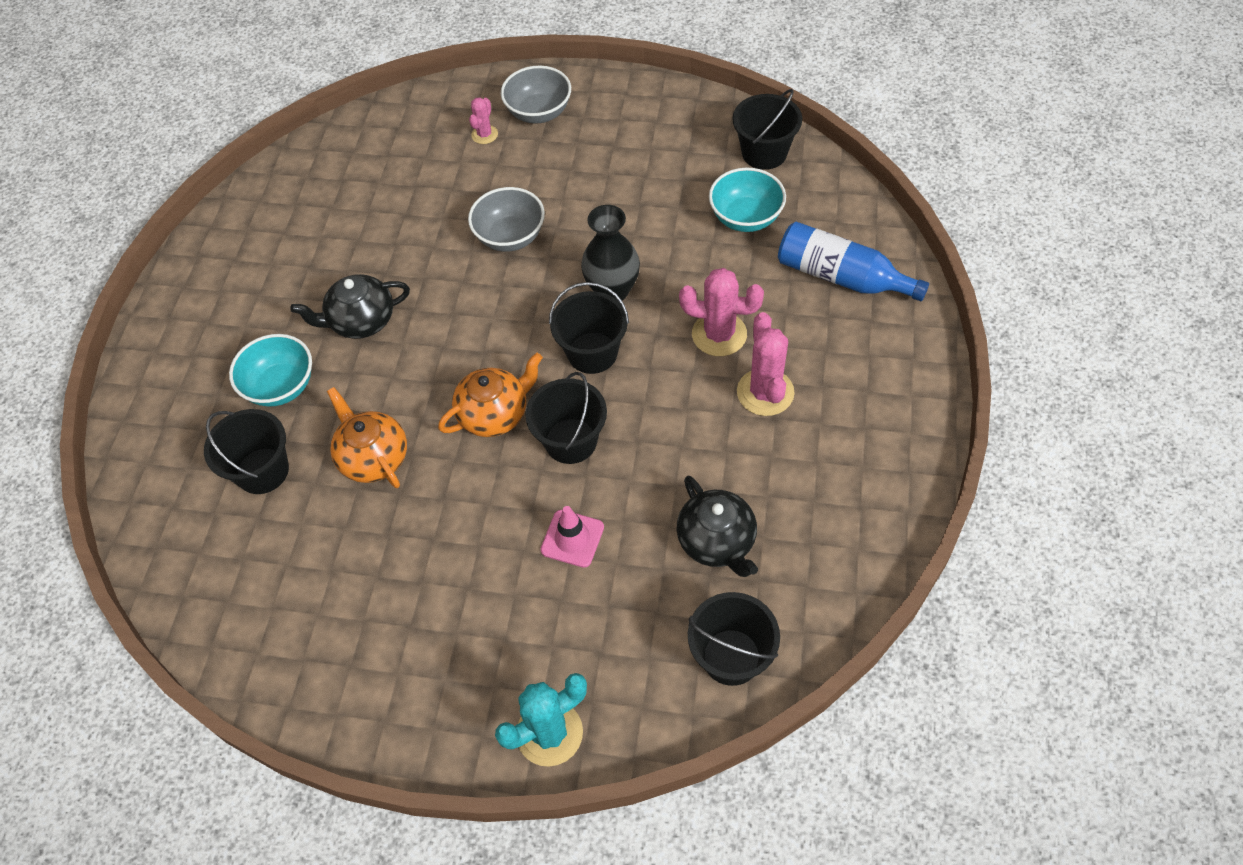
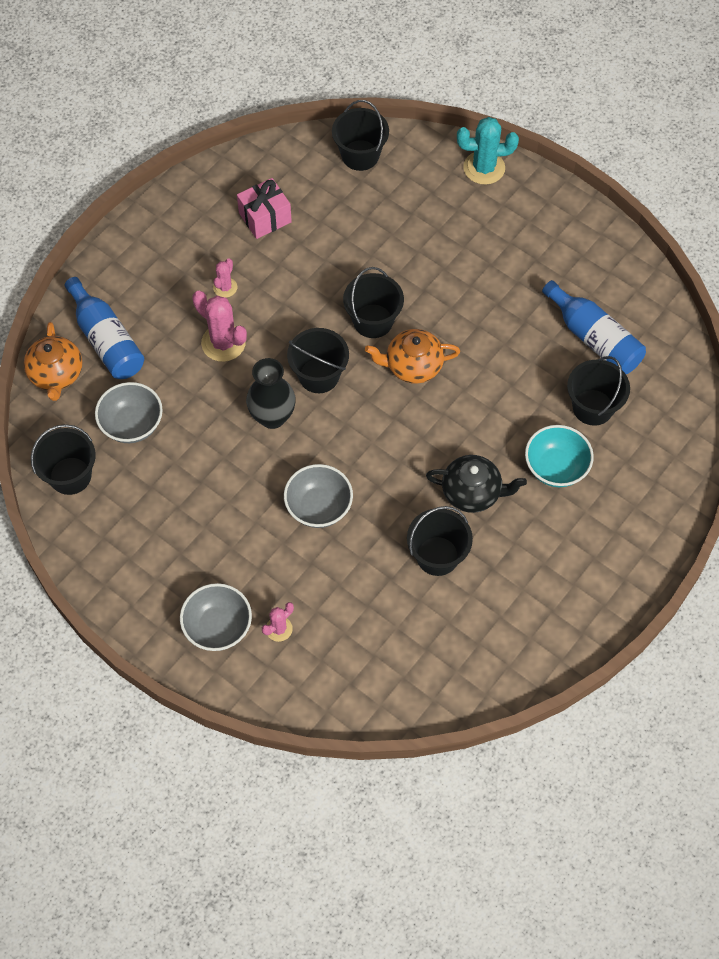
camera: 155 degrees left, 5 degrees up
orange teapot [327,387,407,488] -> orange teapot moved to [24,322,82,401]
pink traffic cone [540,506,604,568] -> none
black teapot [676,476,758,577] -> none
turquoise bowl [709,168,786,232] -> grey bowl [95,382,163,443]
pink cactus [737,312,795,416] -> pink cactus [213,258,237,298], size x0.56
none -> pink gift [237,178,292,239]
none -> black bucket [407,506,473,576]
none -> blue bottle [542,280,646,374]

